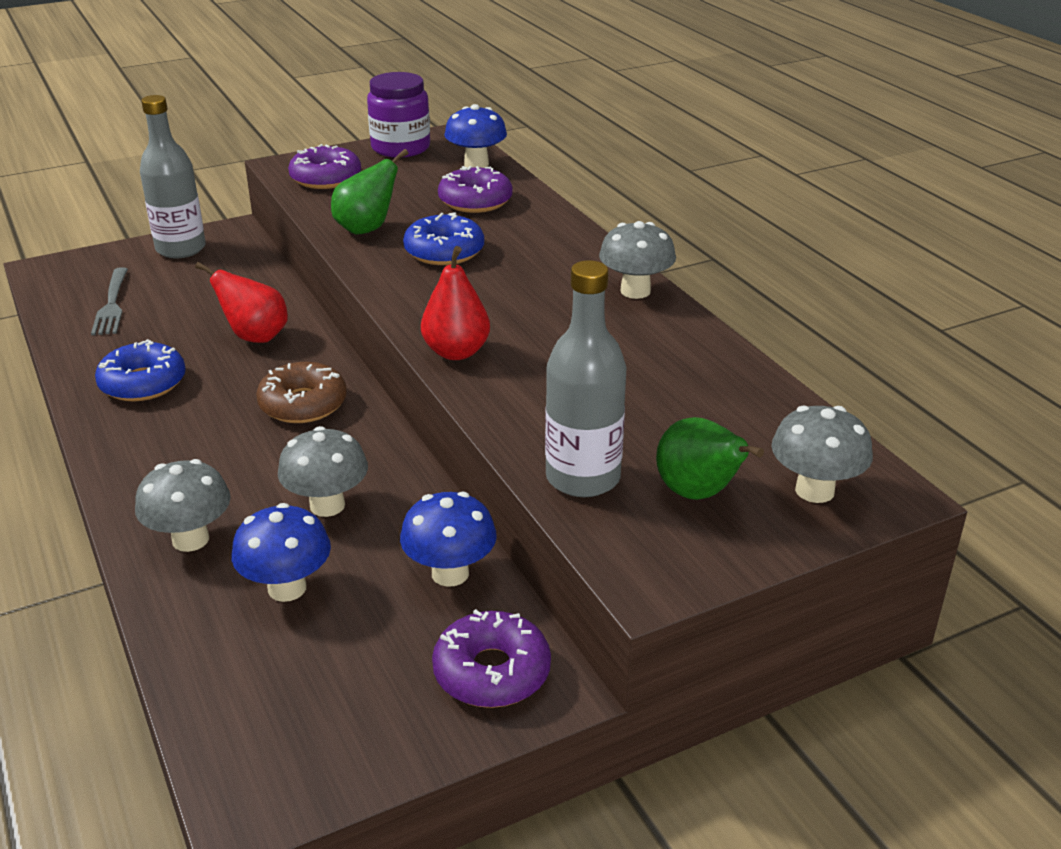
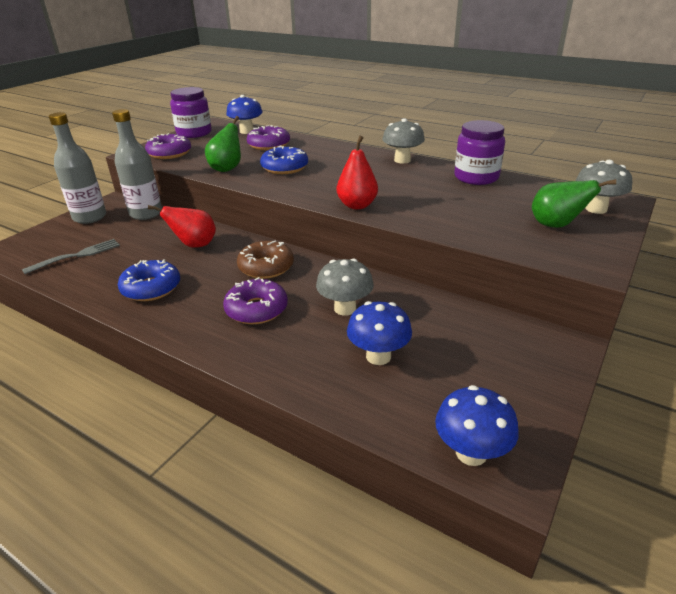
camera: 30 degrees left, 0 degrees up
grey fork [91,267,128,335] -> grey fork turned 90 degrees counterclockwise [22,239,120,274]
grey mushroom [135,459,231,552] -> none
blue mushroom [400,492,497,587] -> blue mushroom moved to [435,385,519,466]
purple donut [432,609,551,708] -> purple donut moved to [223,277,288,324]
grey bottle [545,260,627,497] -> grey bottle moved to [112,109,162,220]
none -> purple jar [454,120,505,185]

